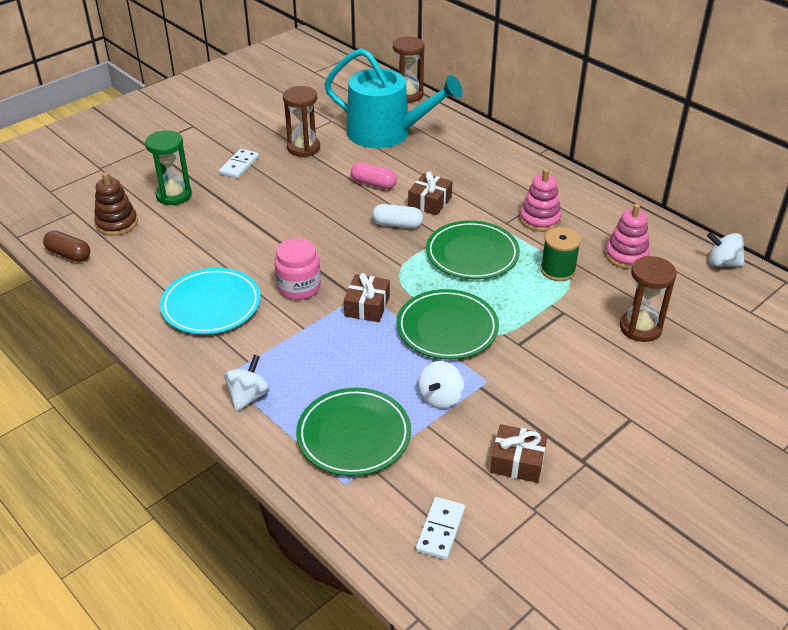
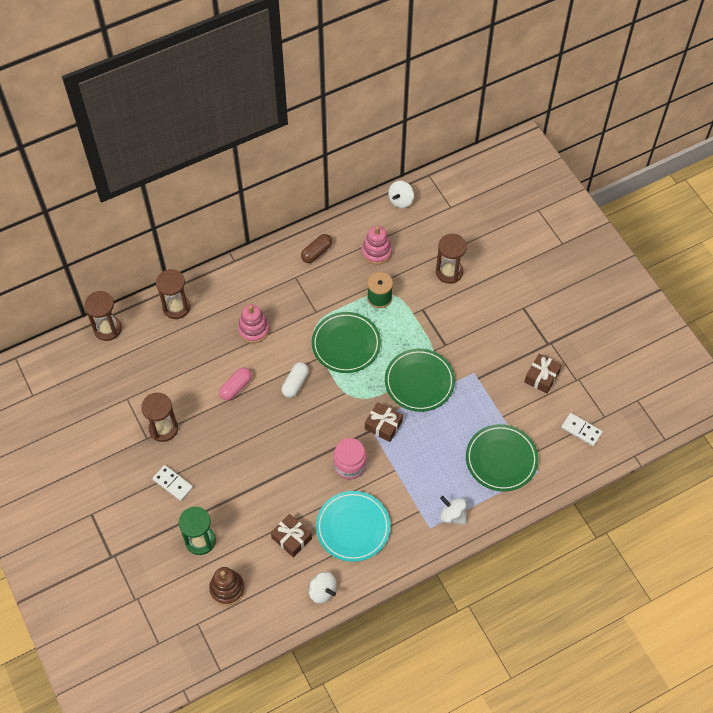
camera: 75 degrees left, 20 degrees up
brown capsule [43,230,90,262] -> brown capsule moved to [301,234,332,263]
turquoise watering can [324,48,463,148] -> none
brown gift [408,171,452,215] -> brown gift moved to [271,514,312,558]
white spinning top [418,361,464,408] -> white spinning top moved to [309,572,337,604]
pink stacking toy [520,168,562,232] -> pink stacking toy moved to [238,304,270,343]
none -> brown hourglass [156,269,190,319]

